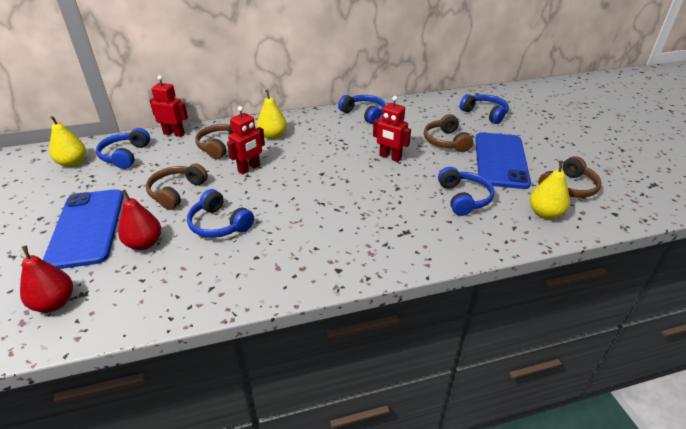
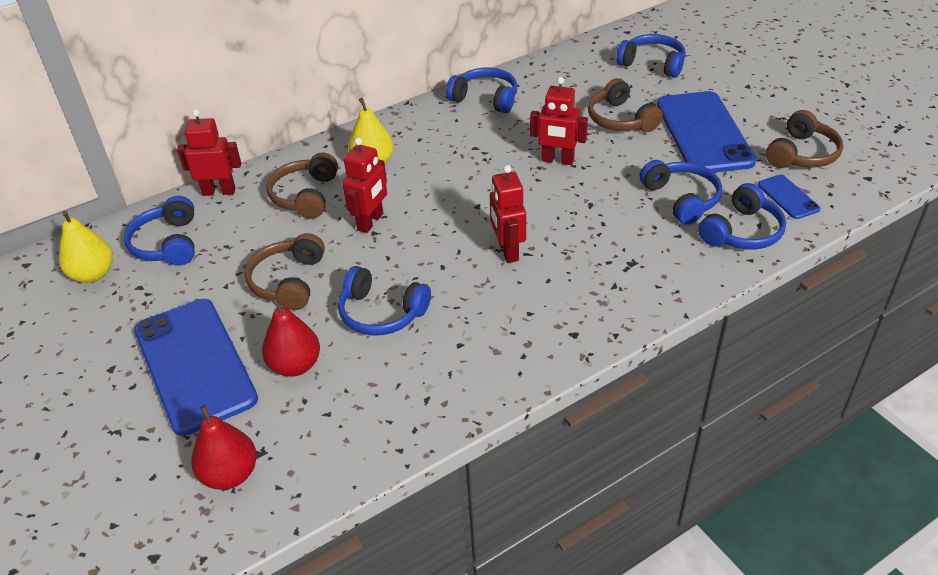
camera: 15 degrees left, 5 degrees up
yellow pear [530,161,570,219] -> blue phone [757,174,821,219]
none -> red robot [490,165,526,263]
none -> blue headphones [698,183,786,250]

